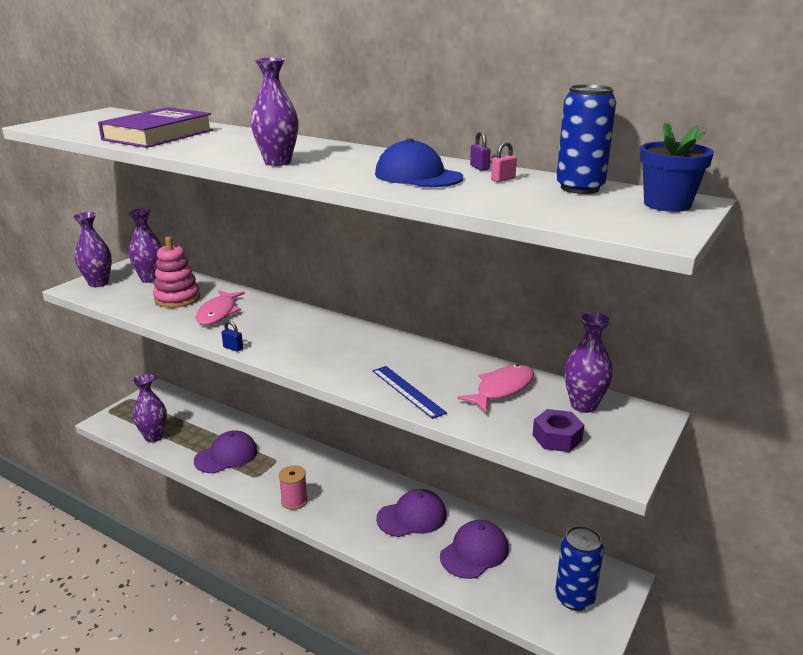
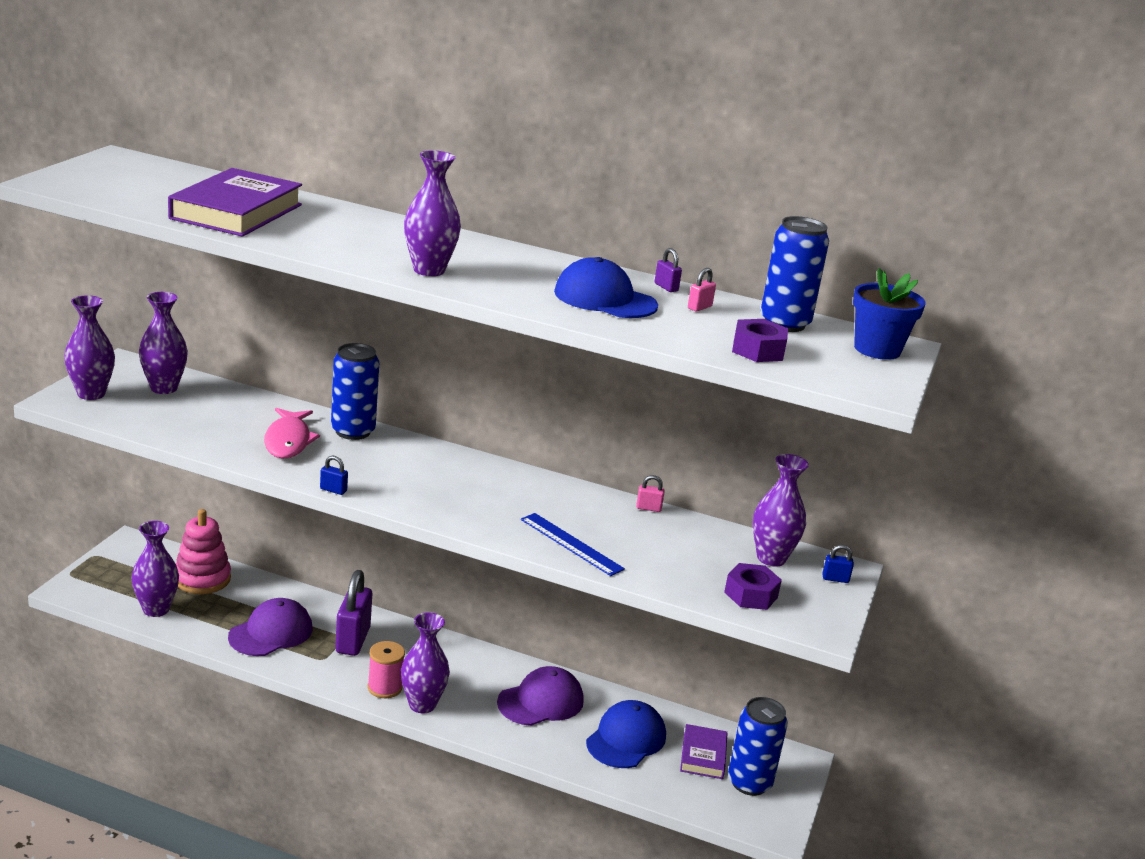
camera: 15 degrees left, 0 degrees up
pink stacking toy [153,237,200,308] -> pink stacking toy moved to [176,509,231,594]
purple cap [440,520,508,579] -> blue cap [586,700,666,768]
pink fish [457,364,534,412] -> none
none -> blue can [331,343,379,440]
none -> purple padlock [335,570,372,656]
none -> purple vase [401,612,450,713]
none -> pink padlock [636,475,664,512]
none -> purple book [680,724,727,779]
none -> purple nut [732,319,788,362]
none -> blue padlock [822,545,854,583]

